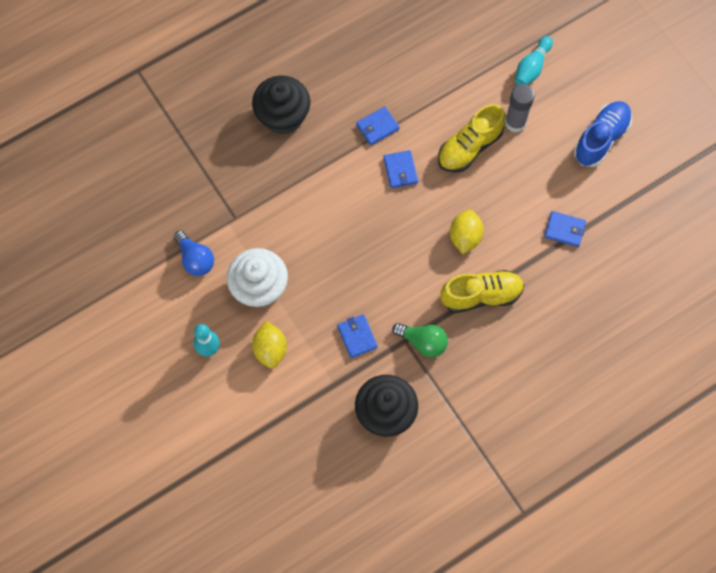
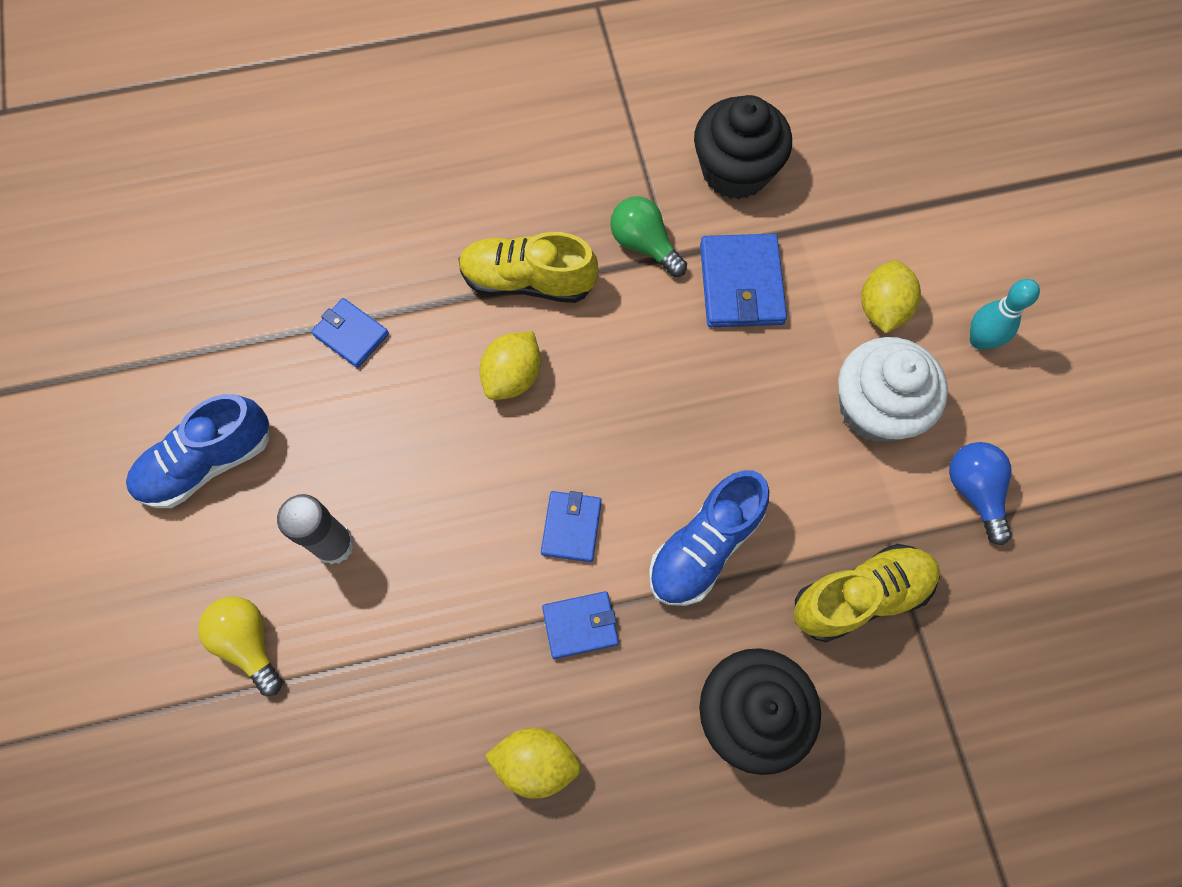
camera: 160 degrees left, 0 degrees up
blue wallet [337,314,378,358] -> blue wallet [700,234,787,327], size x1.62
yellow shoe [438,104,506,173] -> yellow shoe moved to [794,544,940,642]
turquoise bowling pin [515,36,553,85] -> yellow light bulb [198,596,283,696]
none -> yellow lemon [485,728,581,799]
none -> blue shoe [649,470,769,606]

